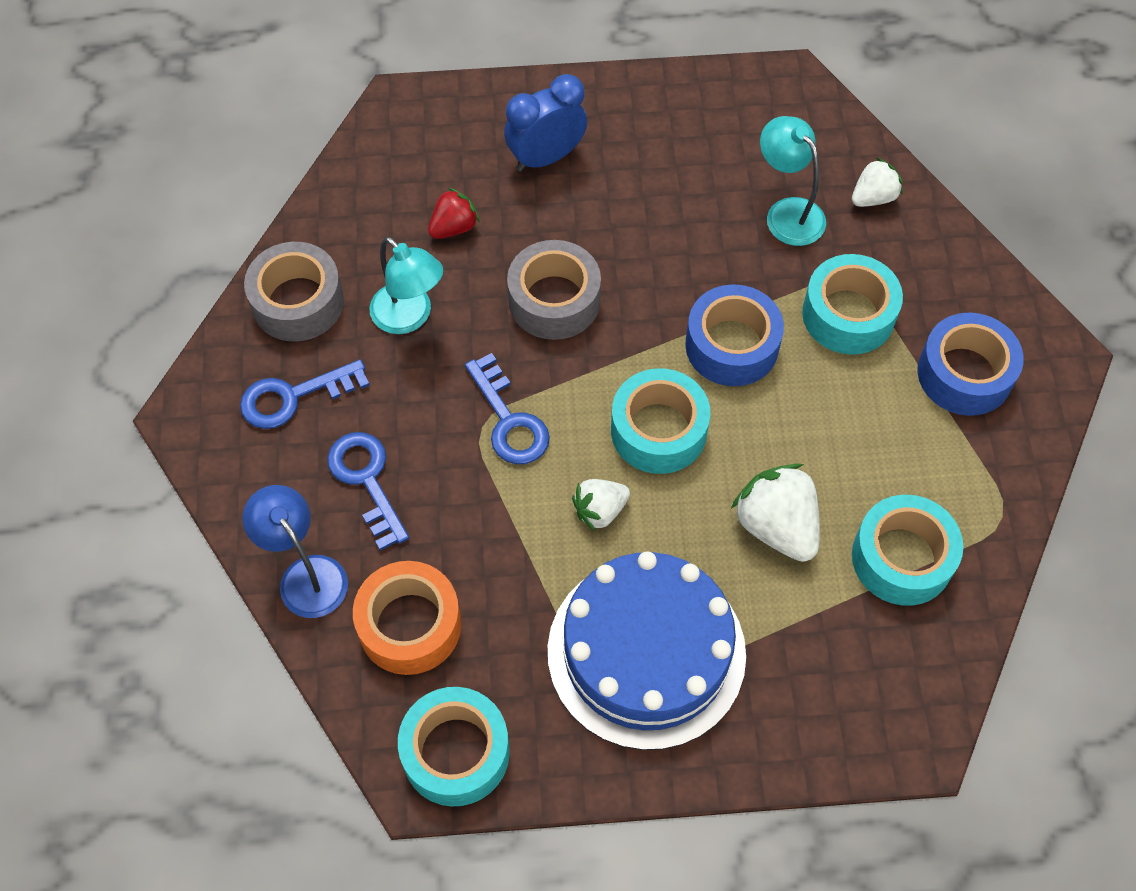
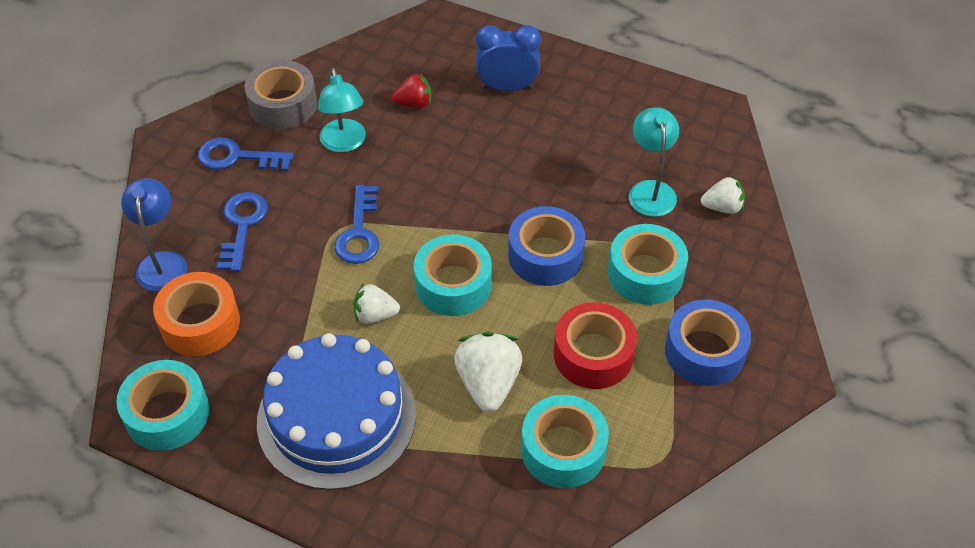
camera: 30 degrees right, 10 degrees down
grey tape [507,240,601,340] -> none
none -> red tape [554,302,637,389]

